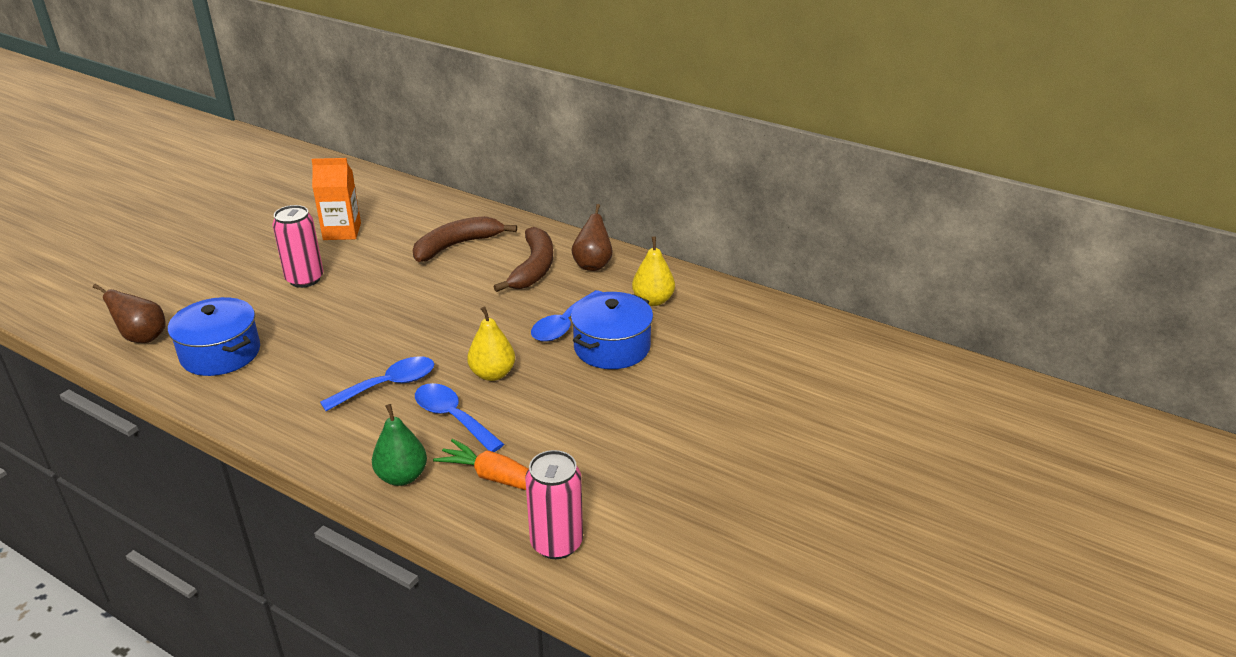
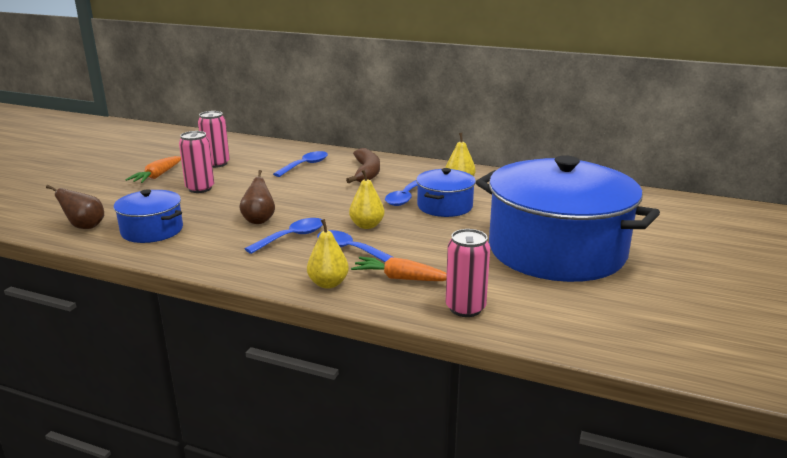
camera: 10 degrees left, 10 degrees down
orange carton [311,158,361,240] -> pink can [198,111,230,168]
green pear [372,404,427,486] -> yellow pear [307,219,349,289]
brown banana [413,216,517,262] -> blue spoon [273,151,328,177]
brown pear [572,204,613,271] -> brown pear moved to [239,170,275,224]
none -> orange carrot [126,156,181,183]
none -> blue pot [476,155,660,282]

